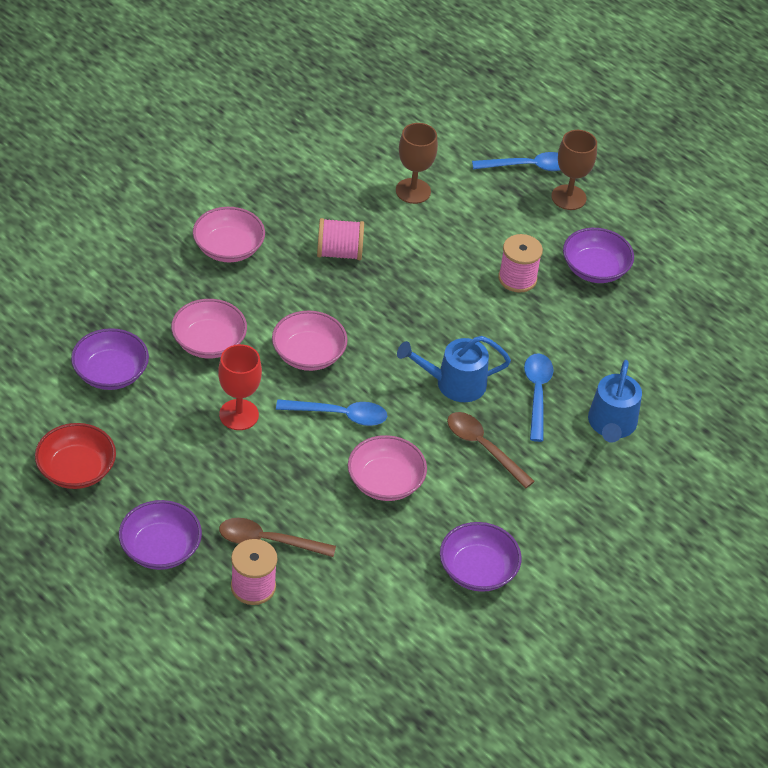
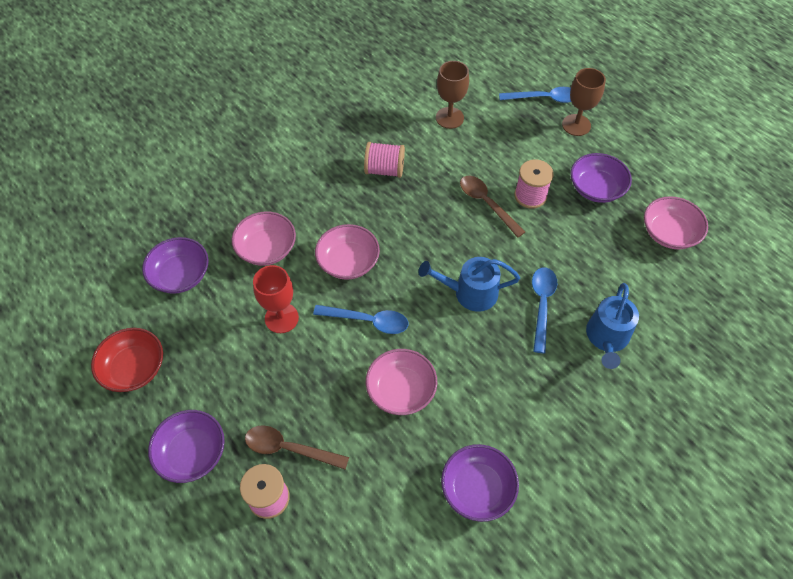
camera: 10 degrees right, 10 degrees up
pink bowl [193,207,265,262] -> pink bowl moved to [644,196,708,249]
brown spoon [447,412,535,488] -> brown spoon moved to [460,176,525,238]

